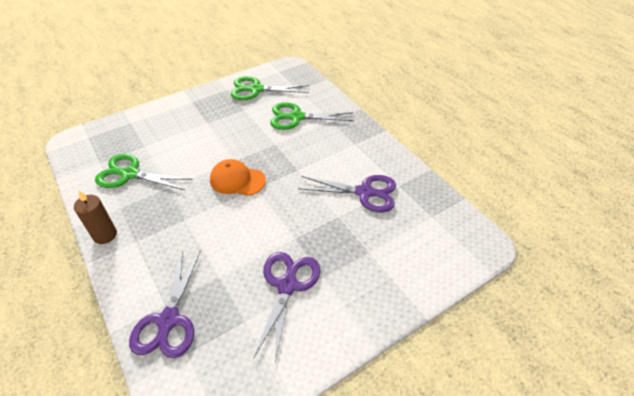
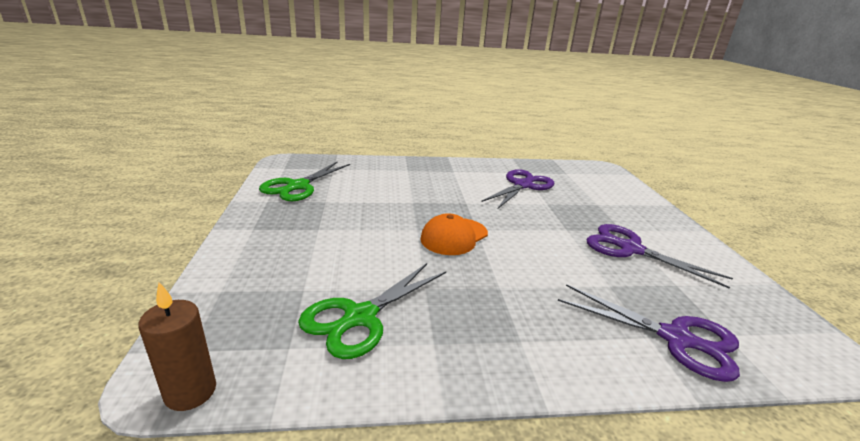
camera: 65 degrees left, 20 degrees down
brown candle [74,191,117,244] -> brown candle moved to [138,282,216,411]
green scissors [270,102,354,130] -> none

